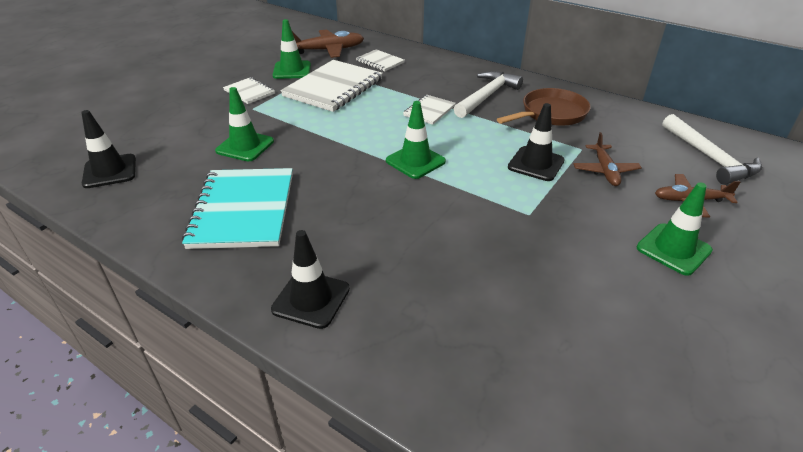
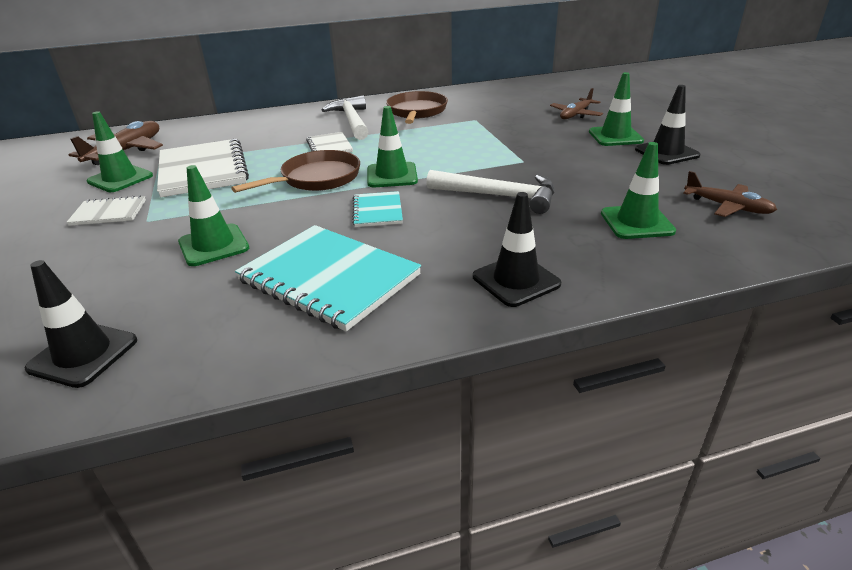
camera: 50 degrees left, 5 degrees down
white notebook [356,49,404,72] -> none
black traffic cone [508,103,565,181] -> black traffic cone moved to [635,85,700,165]
brown plane [573,132,642,186] -> brown plane moved to [683,171,777,217]
white hammer [663,114,762,185] -> white hammer moved to [426,170,554,214]
none -> brown pan [231,150,360,193]
none -> turquoise notebook [352,191,403,227]
none -> green traffic cone [601,142,676,239]

